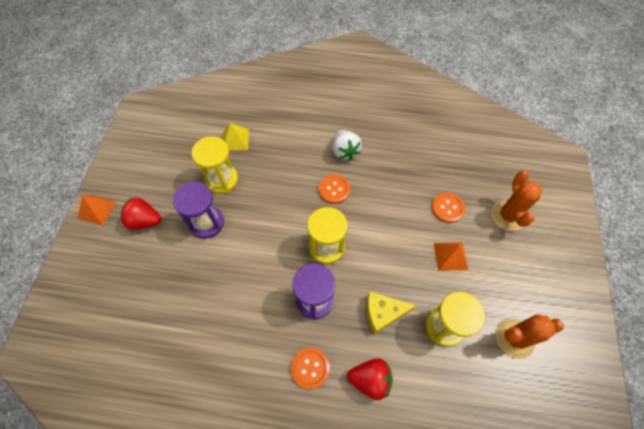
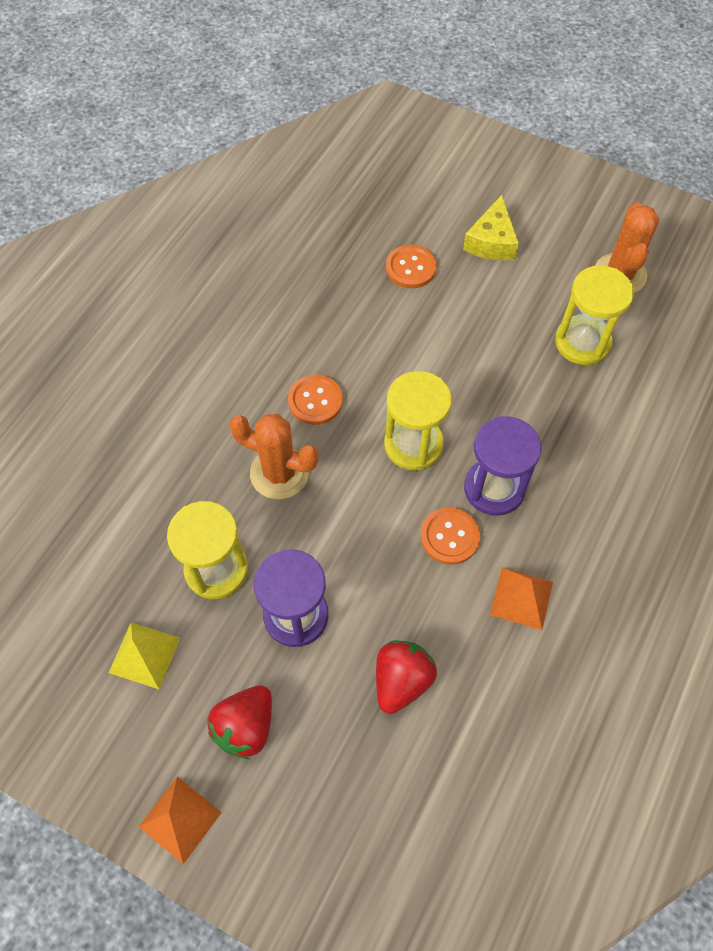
camera: 70 degrees left, 0 degrees up
yellow pyramid [223,123,249,151] -> yellow pyramid moved to [109,622,180,689]
orange button [291,348,330,389] -> orange button moved to [421,507,480,565]
white strawberry [333,130,362,160] -> none
red strawberry [347,358,393,400] -> red strawberry moved to [376,640,437,714]
yellow cheese [367,292,416,334] -> yellow cheese moved to [463,195,519,260]
orange pyramid [434,242,468,271] -> orange pyramid moved to [490,567,553,630]
orange cactus [491,171,542,231] -> orange cactus moved to [229,414,319,499]

